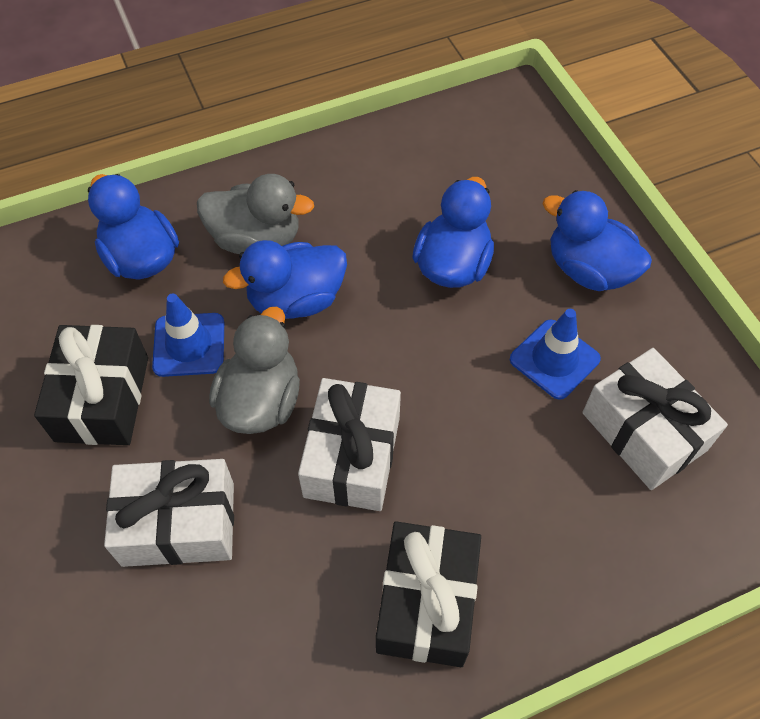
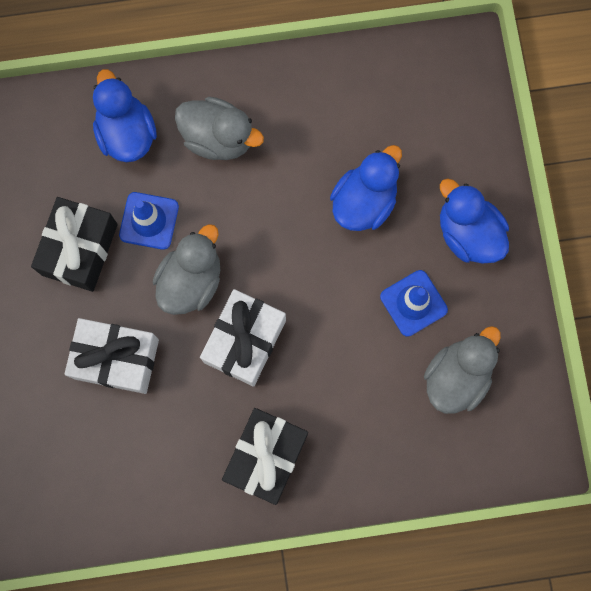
camera: 15 degrees right, 20 degrees up
blue duck [223,240,347,319] -> none
white gift [582,348,728,490] -> grey duck [424,326,501,414]

